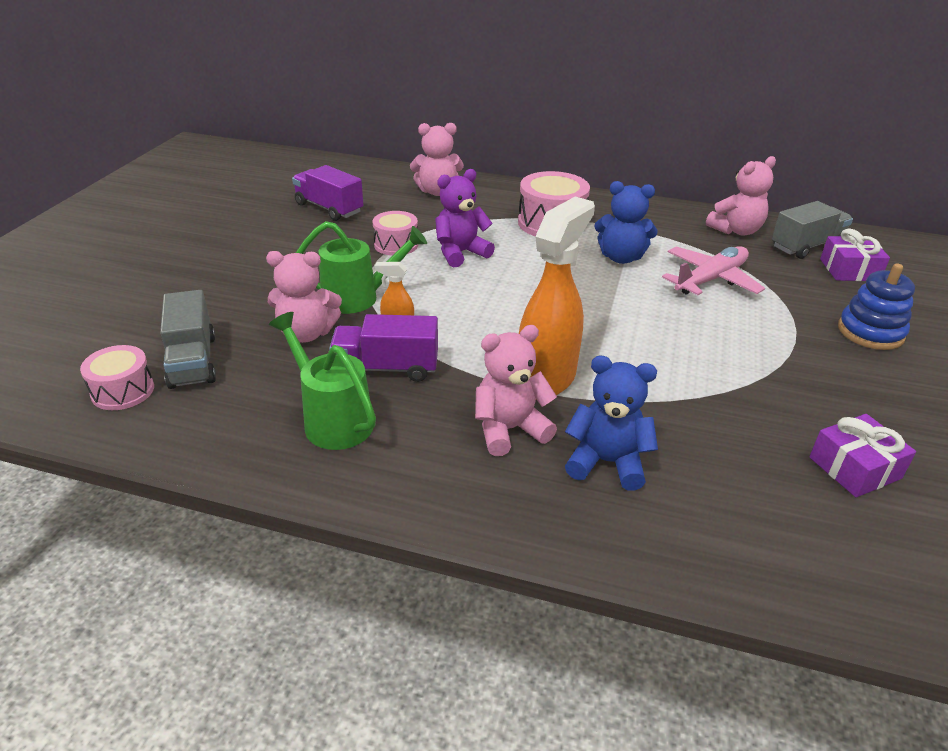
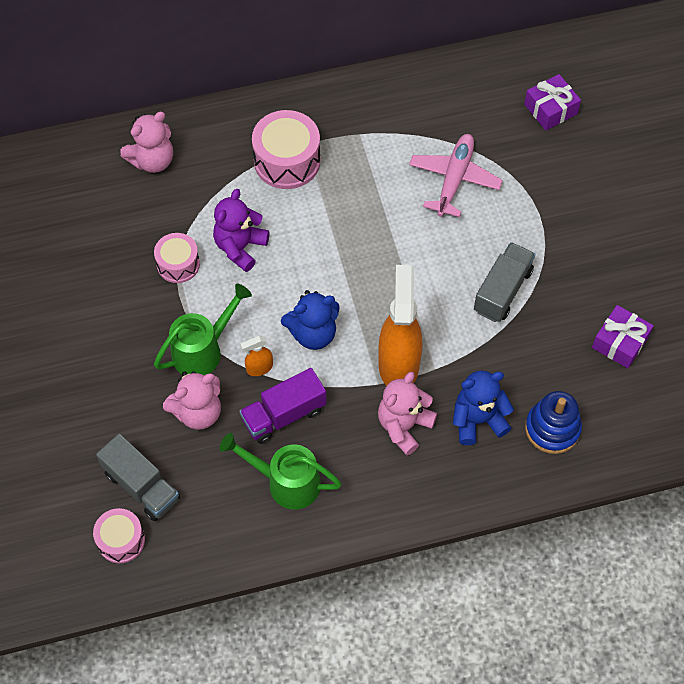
camera: 30 degrees left, 25 degrees up
purple truck [292,165,363,221] -> none
blue teddy bear [594,181,658,264] -> blue teddy bear moved to [281,290,340,350]
pink teddy bear [706,156,776,236] -> none
grey truck [772,201,853,259] -> grey truck moved to [474,242,535,322]
blue stacking toy [838,263,915,350] -> blue stacking toy moved to [525,391,582,454]

